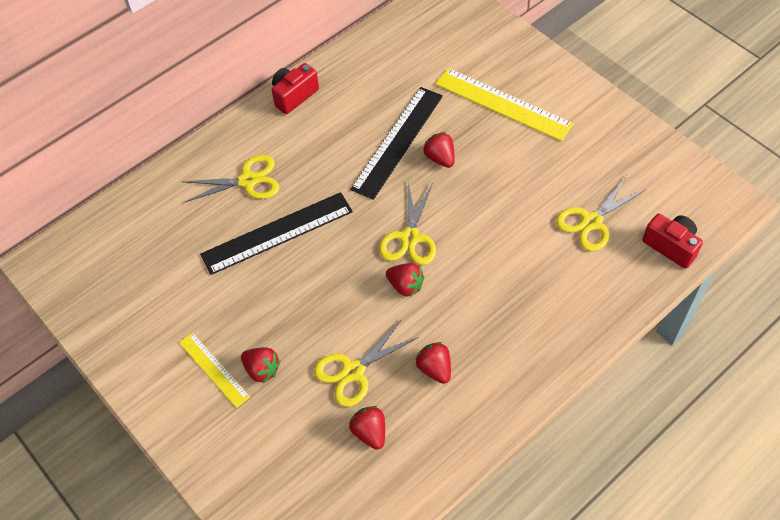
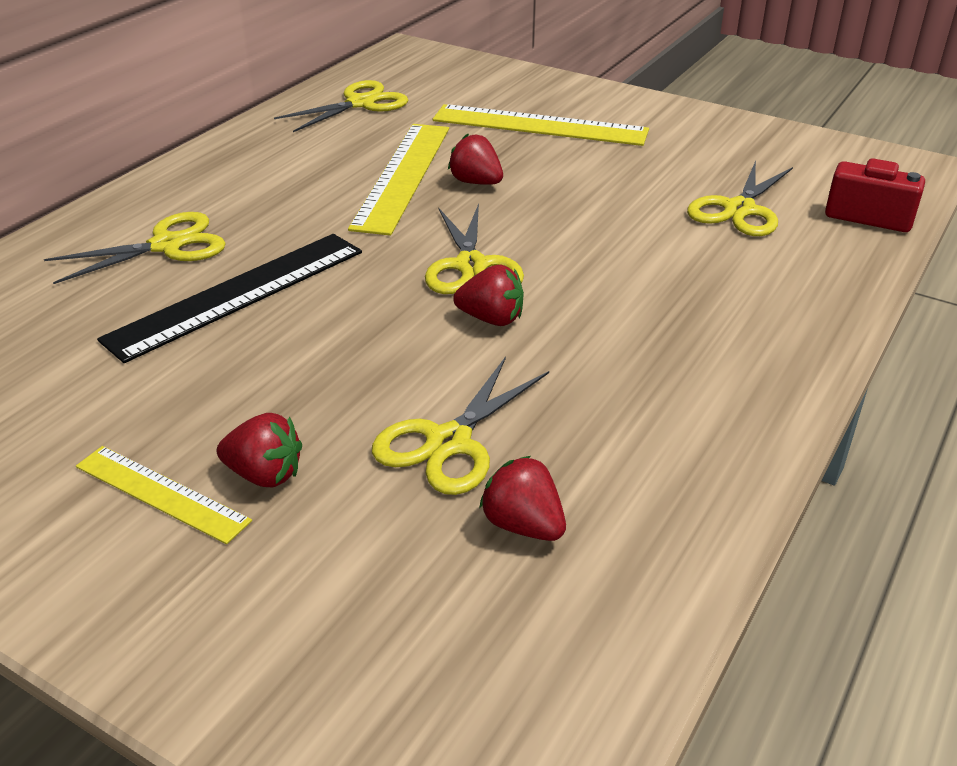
camera: 20 degrees left, 20 degrees down
red camera [272,63,319,114] -> none
black ruler [350,87,443,200] -> yellow ruler [348,124,449,236]
red strawberry [415,342,451,384] -> none
none -> yellow scissors [274,80,408,132]

